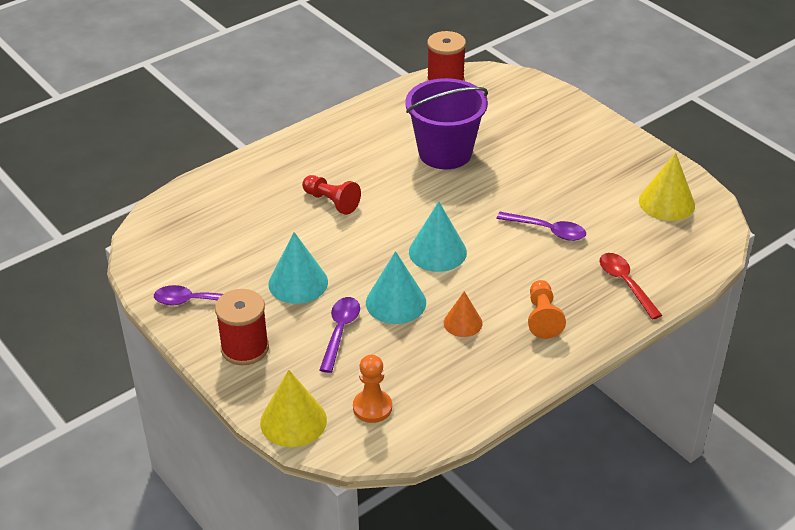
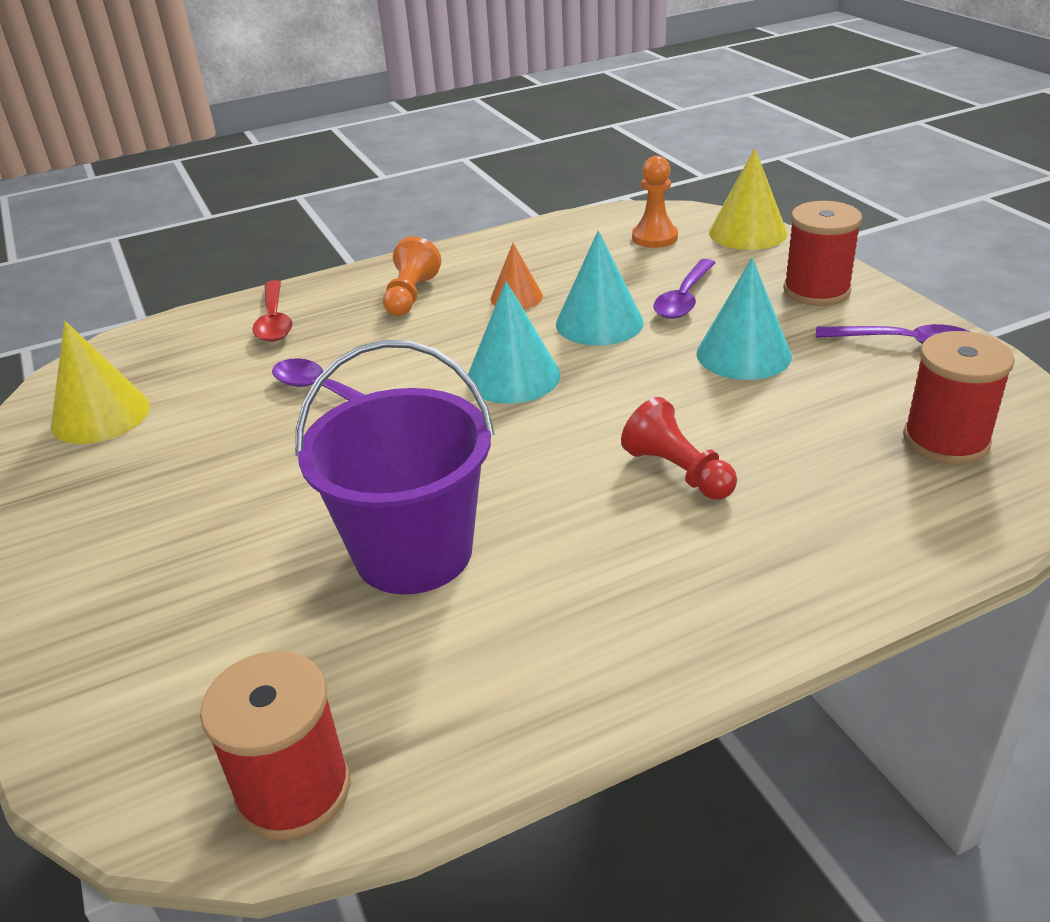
camera: 165 degrees left, 5 degrees down
none -> red spool [903,331,1015,465]

